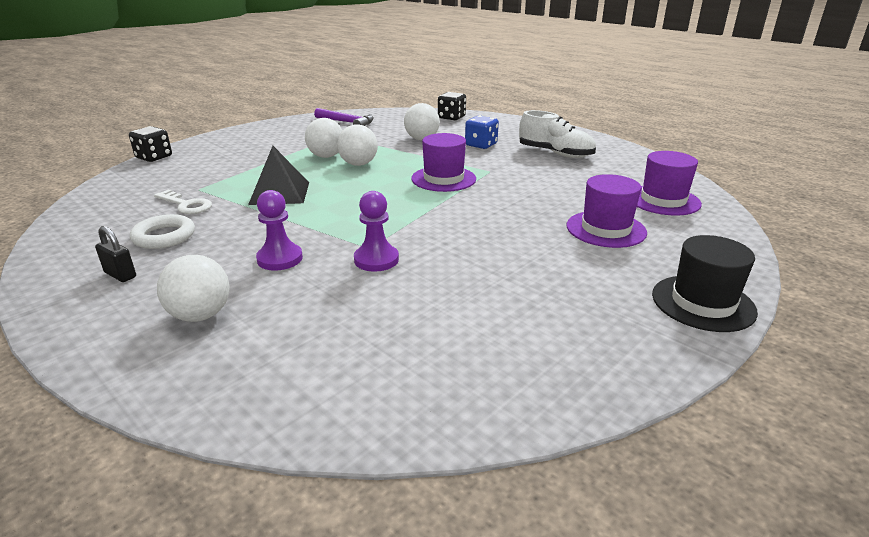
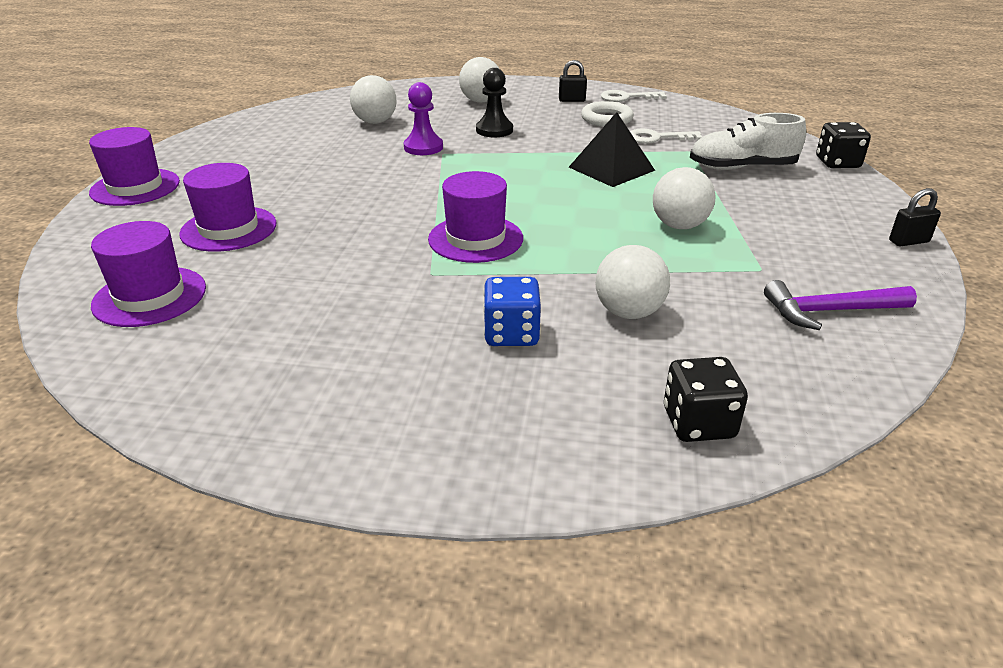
camera: 145 degrees right, 5 degrees up
purple pawn [256,190,303,271] -> black pawn [476,68,513,137]
white ball [337,124,378,166] -> white ball moved to [350,75,396,124]
white shoe [519,110,596,158] -> white shoe moved to [690,113,806,170]
black hat [652,235,758,332] -> purple hat [89,127,180,206]
none -> white key [601,90,667,102]
none -> black padlock [889,188,941,247]

